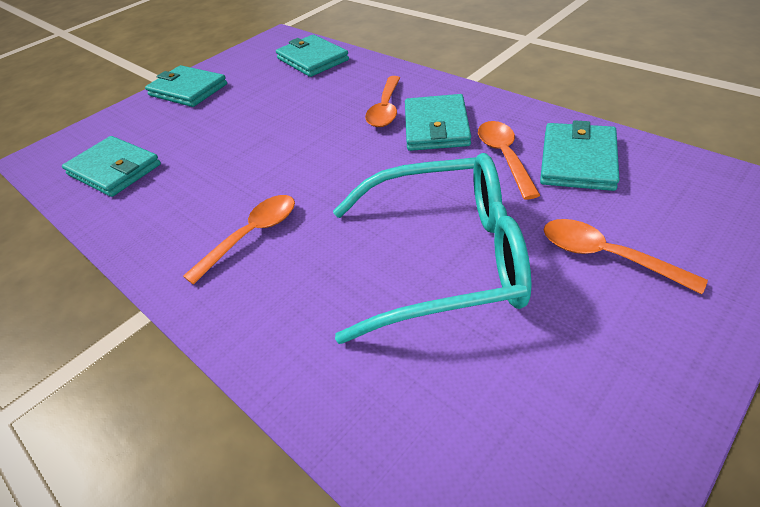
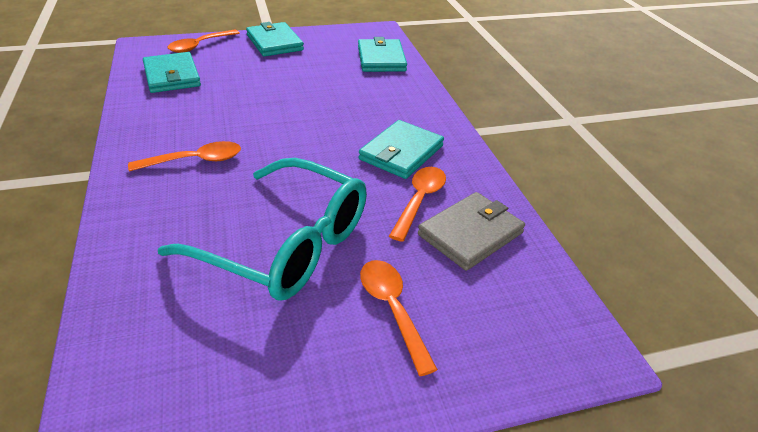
camera: 25 degrees right, 5 degrees down
orange spoon [365,76,400,127] -> orange spoon moved to [168,30,240,53]
turquoise wallet [540,120,619,191] -> grey wallet [418,192,525,271]

